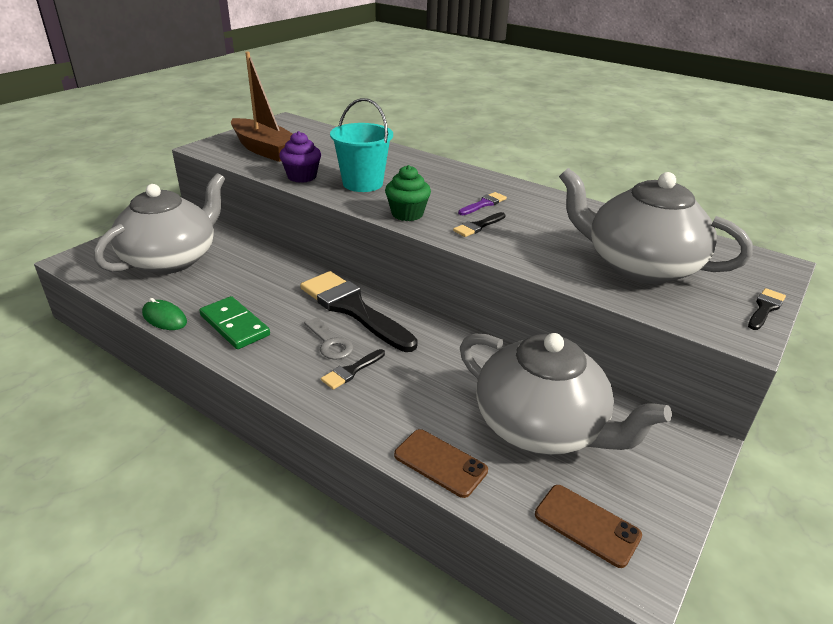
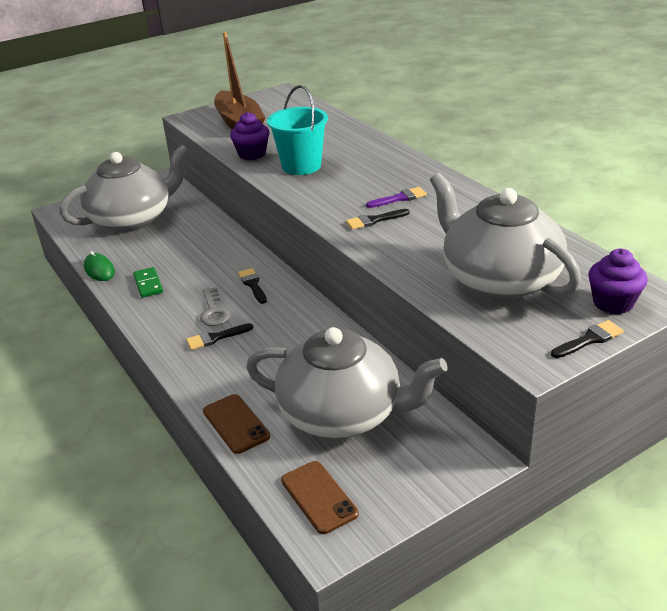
camera: 25 degrees right, 0 degrees up
green domino [199,296,270,349] -> green domino [133,267,163,298], size x0.67
black brush [300,271,418,352] -> black brush [238,268,267,304], size x0.43
green cupcake [385,165,431,221] -> none
grey teapot [460,333,672,455] -> grey teapot turned 45 degrees counterclockwise [246,327,448,439]
none -> purple cupcake [588,249,647,314]

